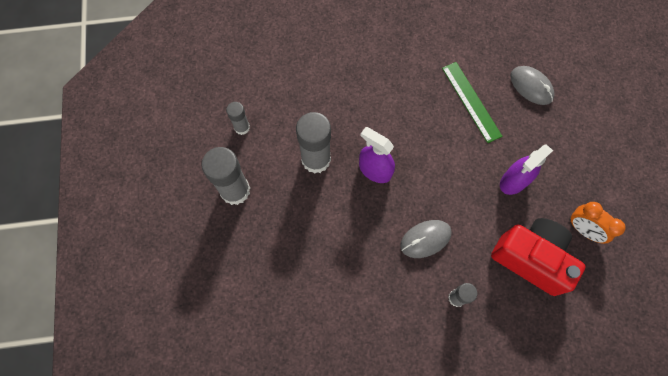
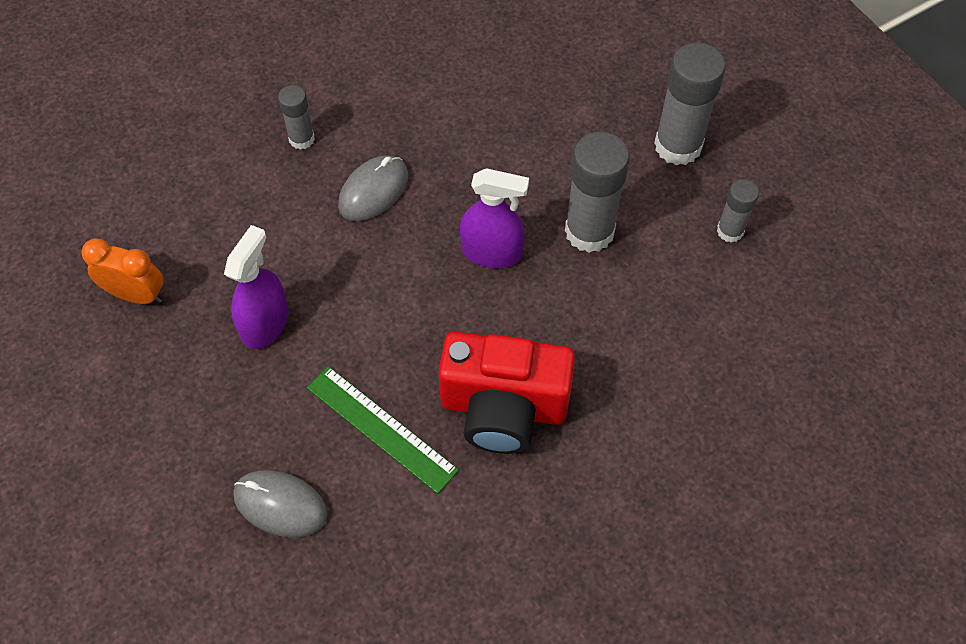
camera: 155 degrees right, 10 degrees down
red camera [491,218,586,296] -> red camera moved to [438,332,575,454]

